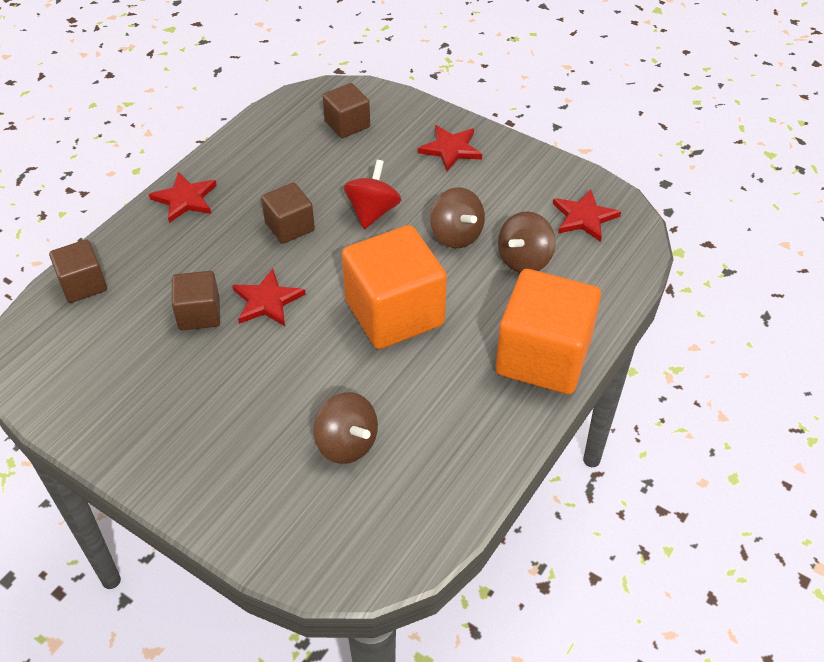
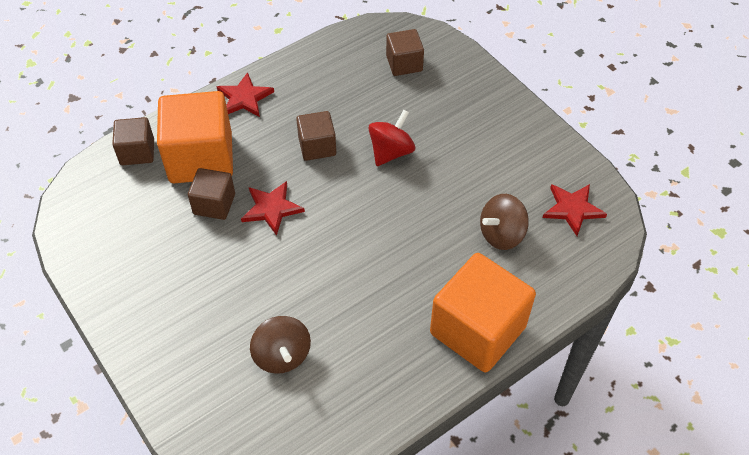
camera: 20 degrees right, 5 degrees up
orange cube [342,225,447,349] -> orange cube moved to [157,91,233,183]
red star [418,125,482,171] -> none
brown spinning top [430,187,485,248] -> none

